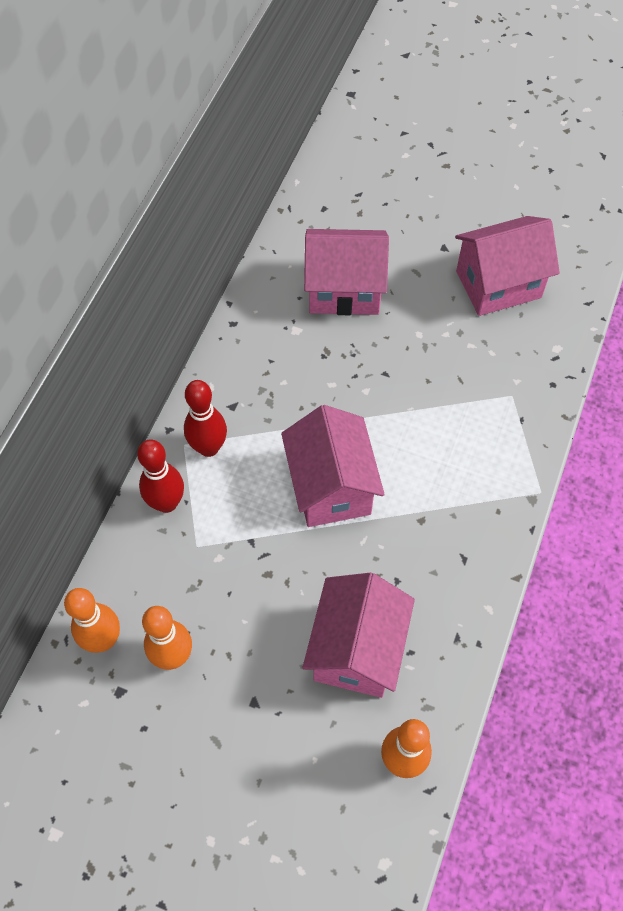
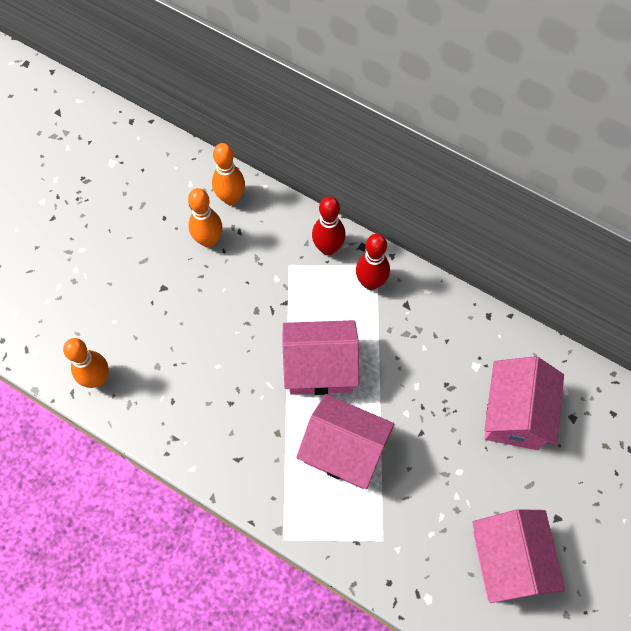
camera: 100 degrees right, 5 degrees up
pink house [302,573,415,698] -> pink house moved to [296,394,395,489]

